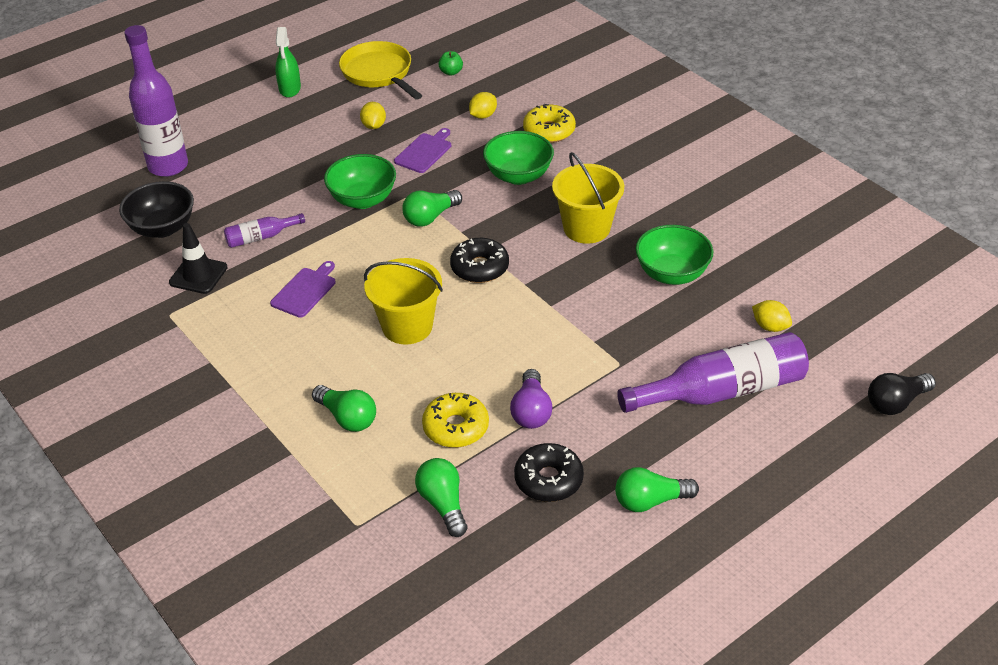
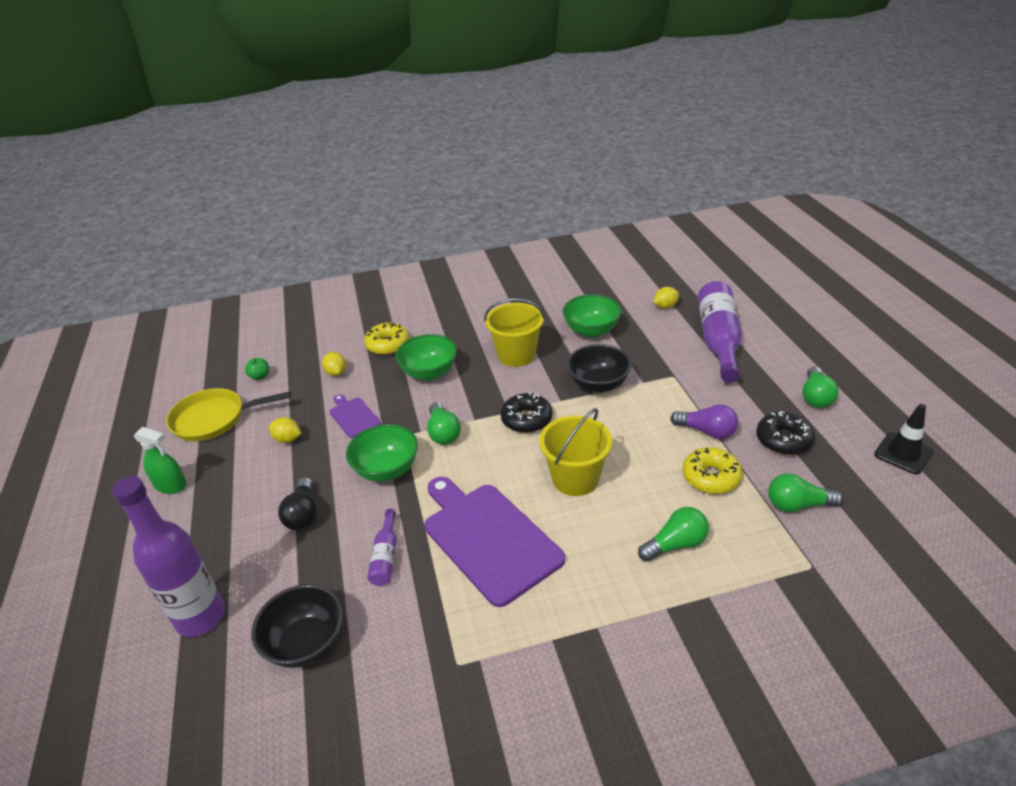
camera: 65 degrees left, 5 degrees down
black traffic cone [169,223,228,294] -> black traffic cone moved to [874,404,934,474]
purple cutting board [270,261,336,318] -> purple cutting board [425,477,565,607], size x2.09
black light bulb [868,373,936,415] -> black light bulb moved to [278,477,317,530]
none -> black bowl [567,344,632,393]

